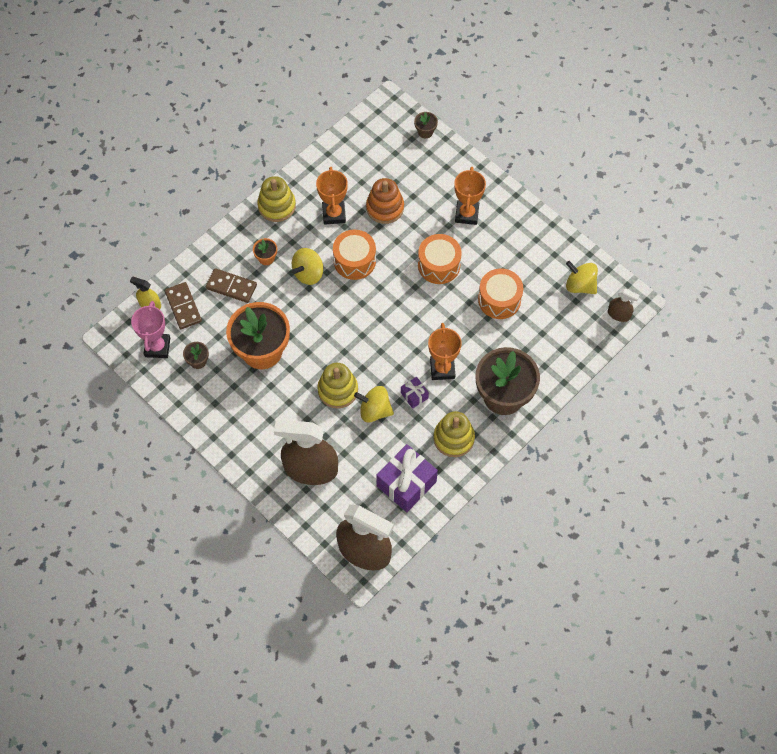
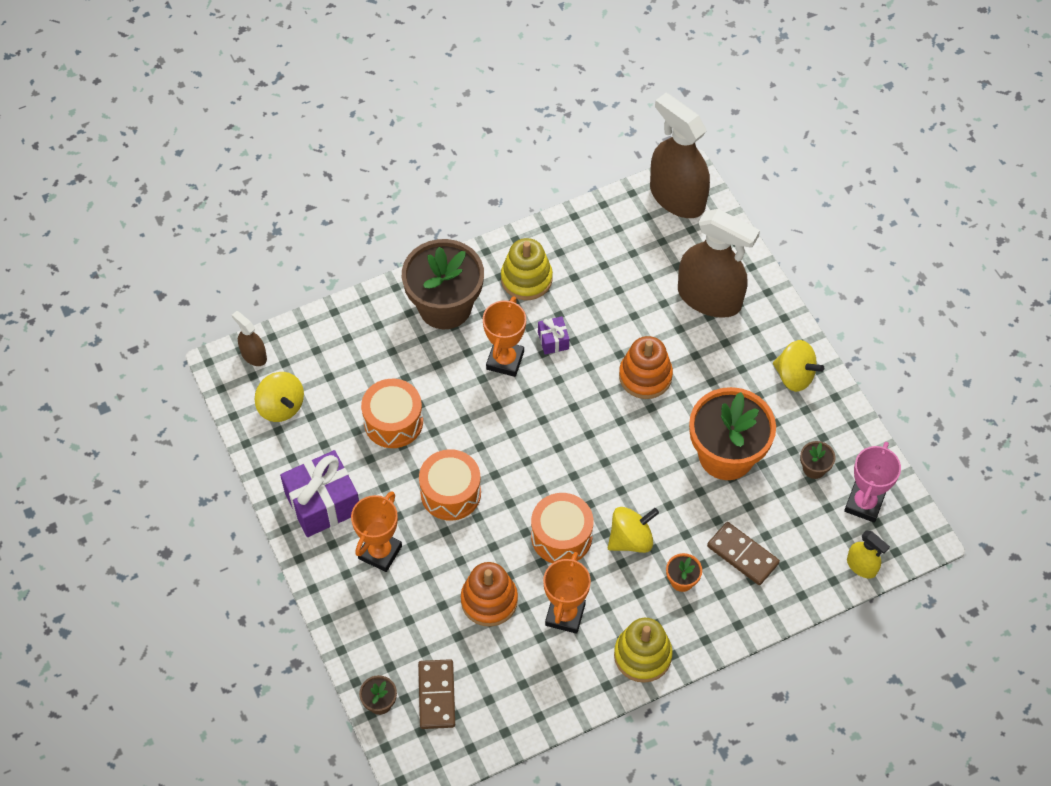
camera: 160 degrees left, 5 degrees down
brown domino [165,282,202,329] -> brown domino moved to [418,659,455,729]
yellow stacking toy [317,363,358,409] -> orange stacking toy [619,336,673,399]
yellow spinning top [354,386,394,422] -> yellow spinning top moved to [773,340,824,392]
purple gift [376,444,438,512] -> purple gift moved to [280,450,359,537]

